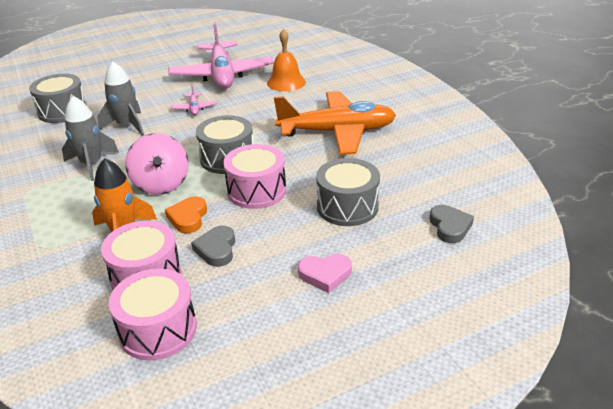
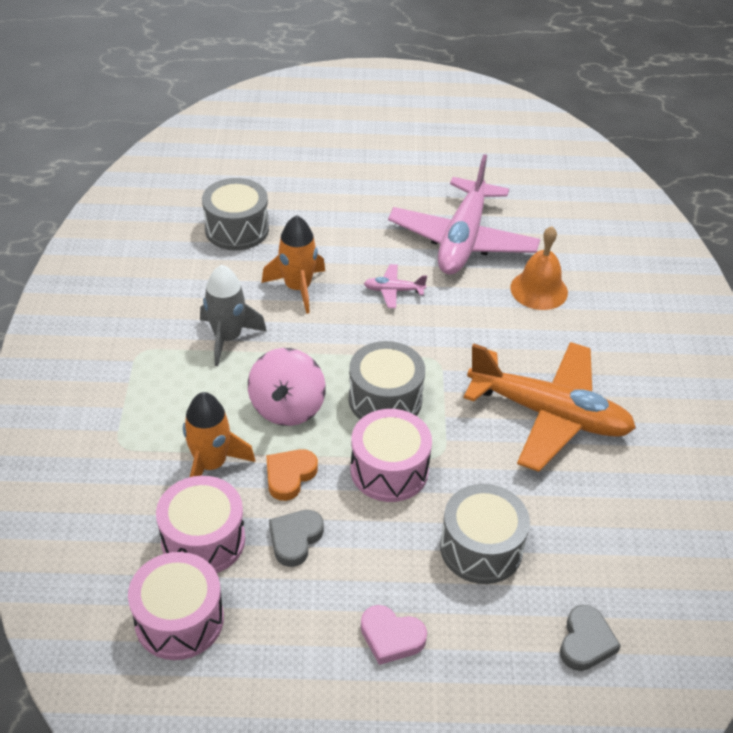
camera: 25 degrees right, 10 degrees up
grey rocket [97,61,144,136] -> orange rocket [262,215,325,314]
pink plane [171,84,217,115] -> pink plane turned 75 degrees clockwise [364,264,427,308]

